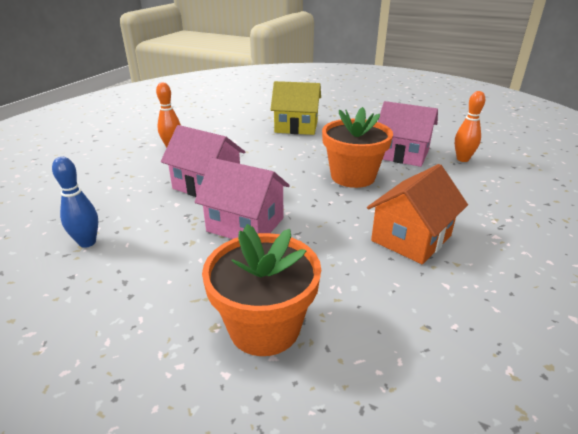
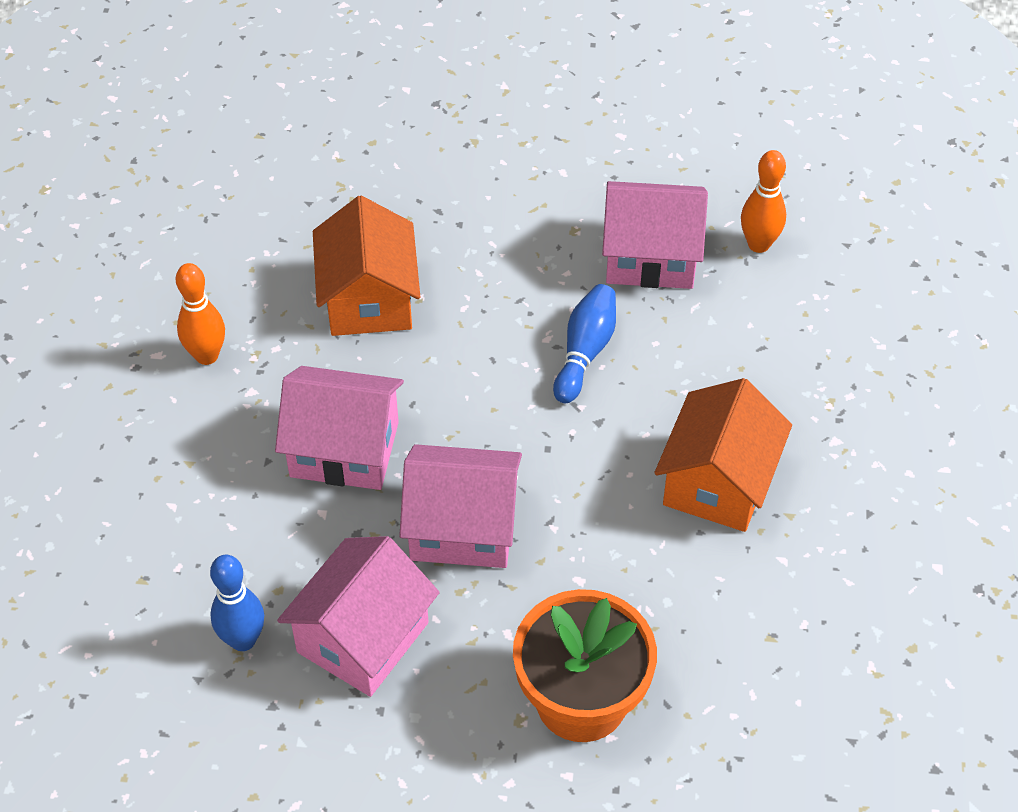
camera: 20 degrees left, 20 degrees up
yellow house [270,81,321,135] -> none
orange flower pot [322,107,393,188] -> blue bowling pin [553,284,616,403]
none -> pink house [277,536,440,697]
none -> orange house [313,196,420,336]

